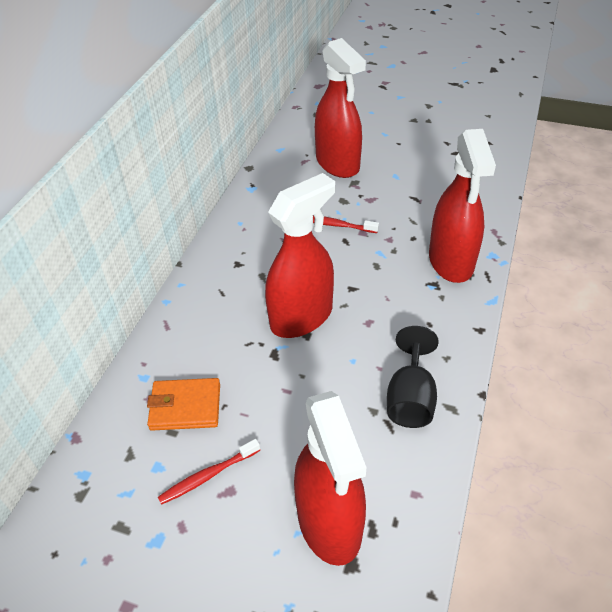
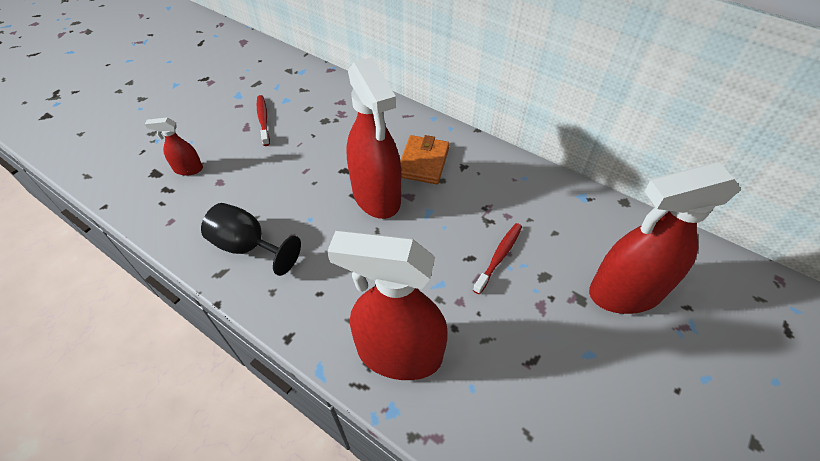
camera: 105 degrees right, 5 degrees up
orange wallet [147,378,220,431] -> orange wallet moved to [400,135,450,184]
red spray bottle [294,391,367,566] -> red spray bottle [145,117,203,176], size x0.45

